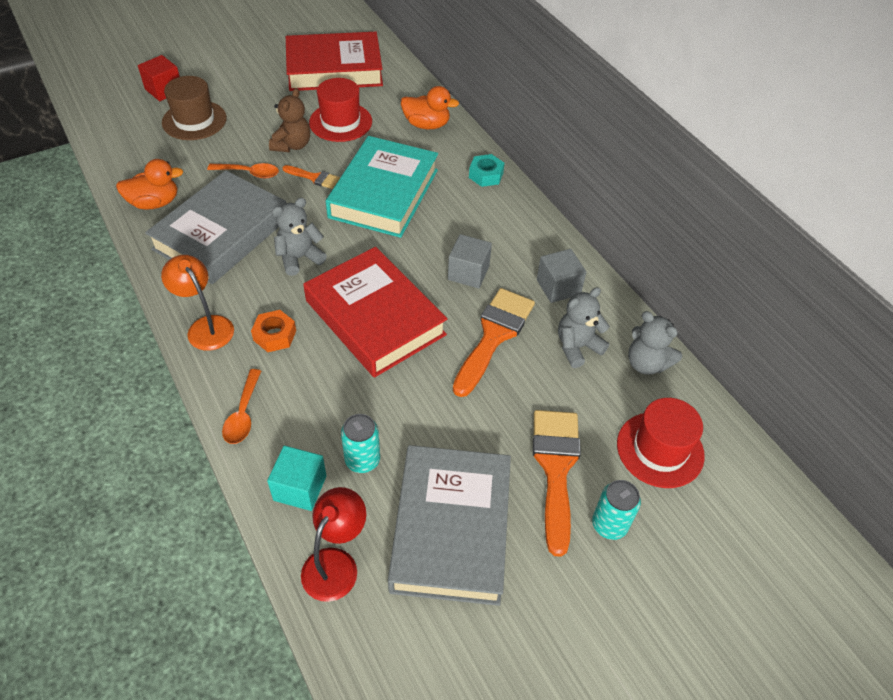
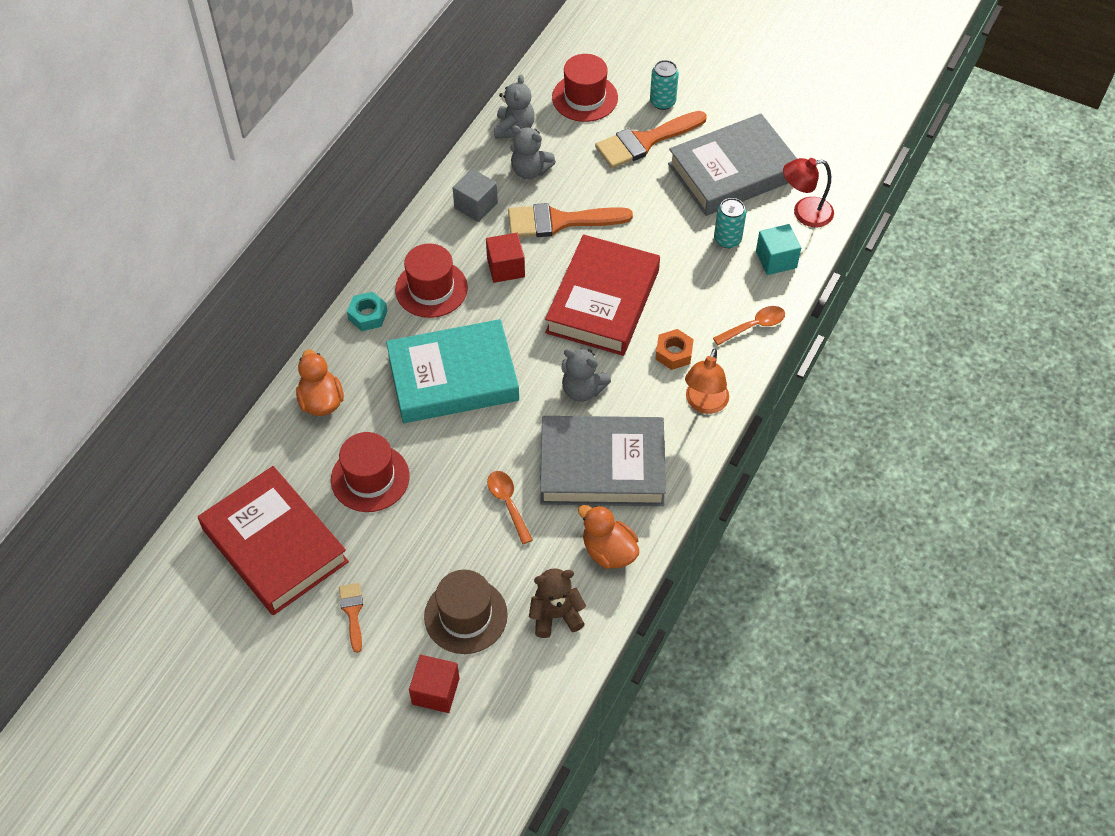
camera: 120 degrees left, 5 degrees up
brown teddy bear [269,88,310,152] -> brown teddy bear moved to [529,568,586,638]
orange brush [282,165,340,189] -> orange brush moved to [339,583,363,653]
grey cube [448,234,492,288] -> red cube [486,233,525,283]
none -> red hat [395,243,468,318]

